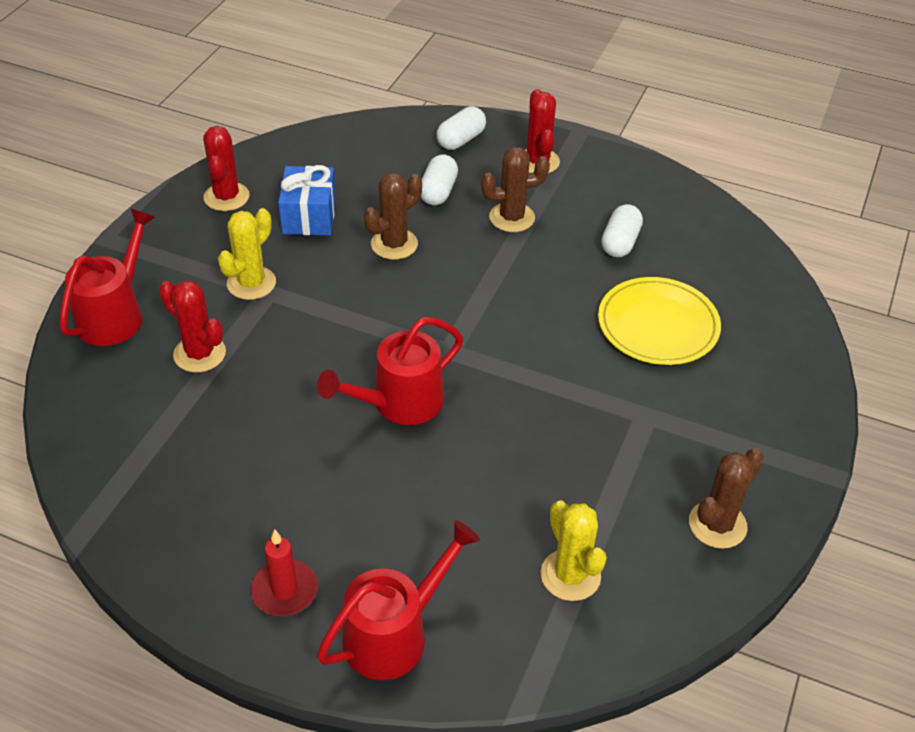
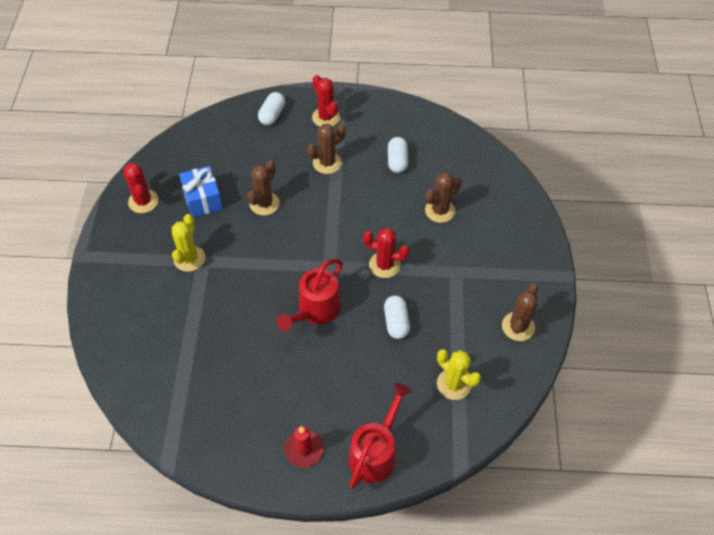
camera: 20 degrees left, 10 degrees up
red watering can [59,209,155,346] -> none
red cactus [159,280,226,372] -> red cactus moved to [363,228,410,278]
white capsule [421,154,458,205] -> white capsule moved to [384,295,410,339]
yellow plate [598,277,721,365] -> brown cactus [425,172,462,223]

